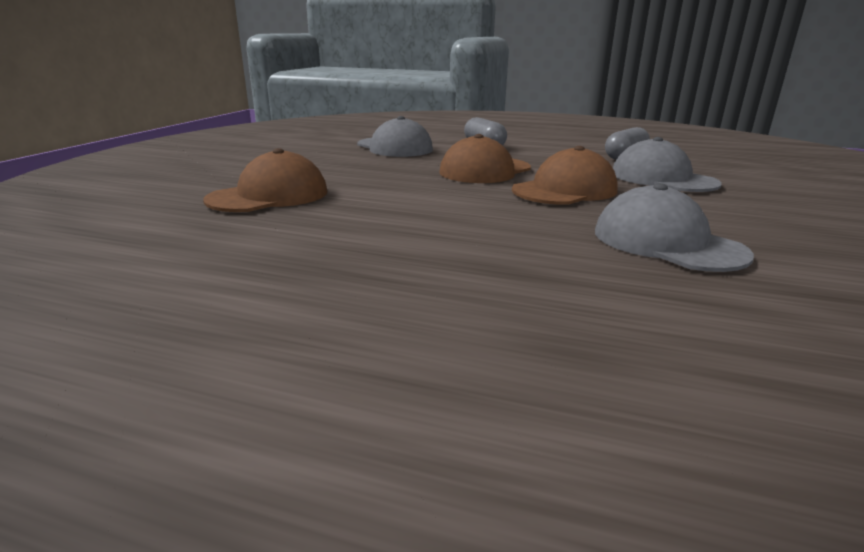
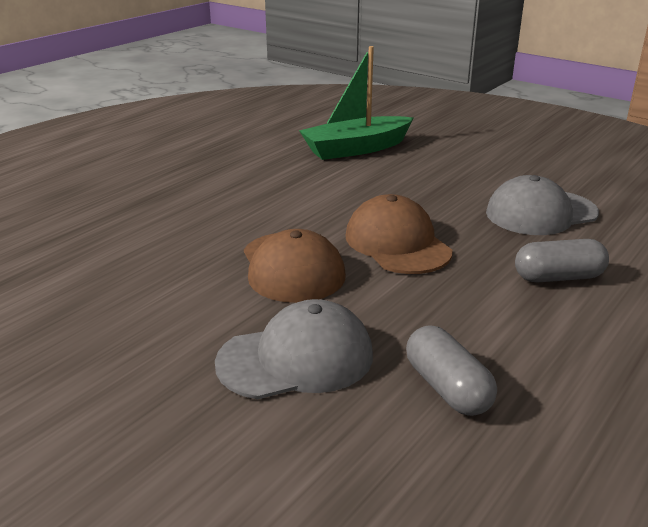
camera: 110 degrees right, 5 degrees up
brown cap [203,148,328,212] -> green boat [299,46,414,160]
grey cap [595,183,754,272] -> none

